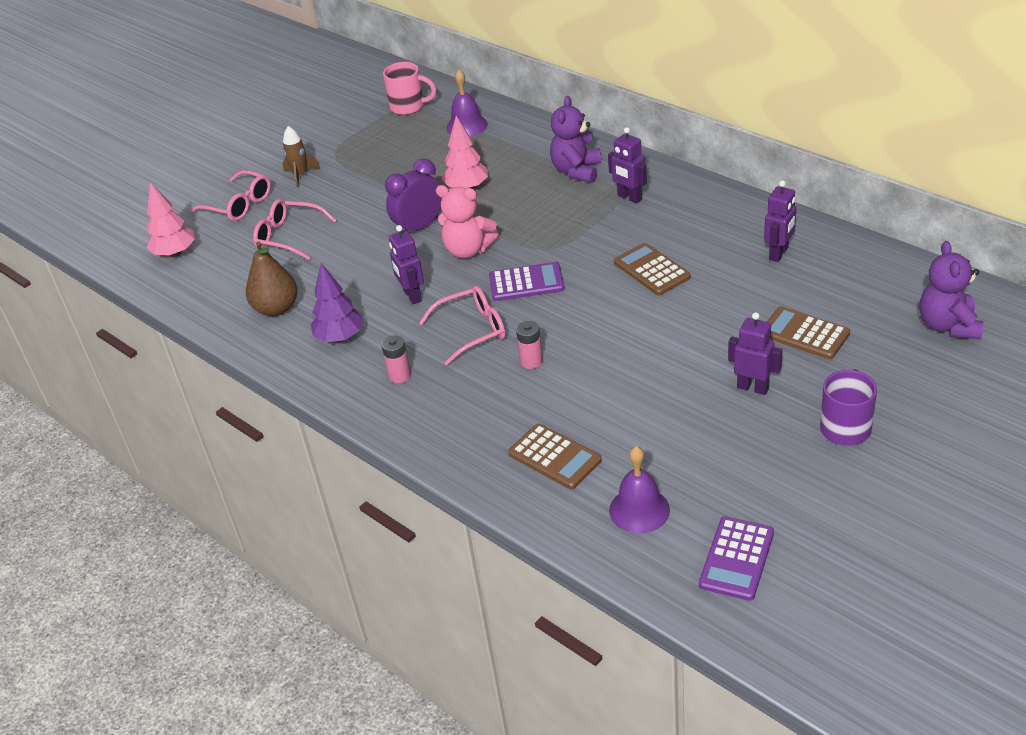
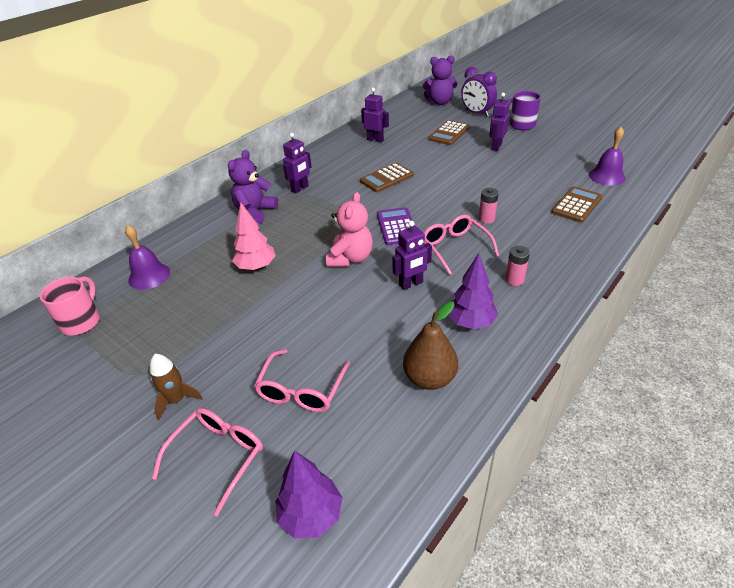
camera: 95 degrees left, 0 degrees up
pink tree [147,182,195,257] -> purple tree [275,450,343,538]
purple clock [385,158,442,231] -> purple clock moved to [461,67,497,117]
purple teddy bear [550,96,601,183] -> purple teddy bear turned 105 degrees clockwise [228,150,278,224]
purple calculator [699,516,774,601] -> none

